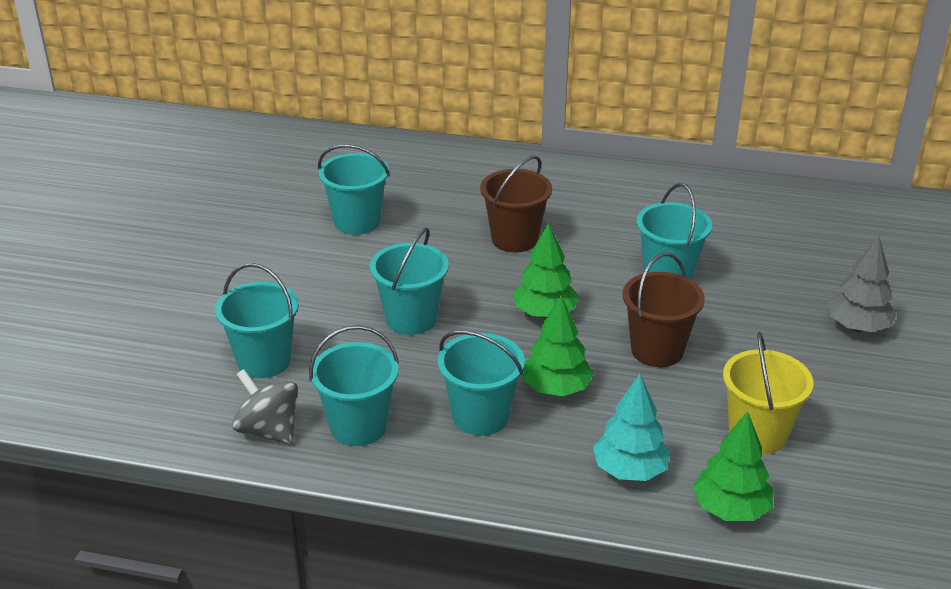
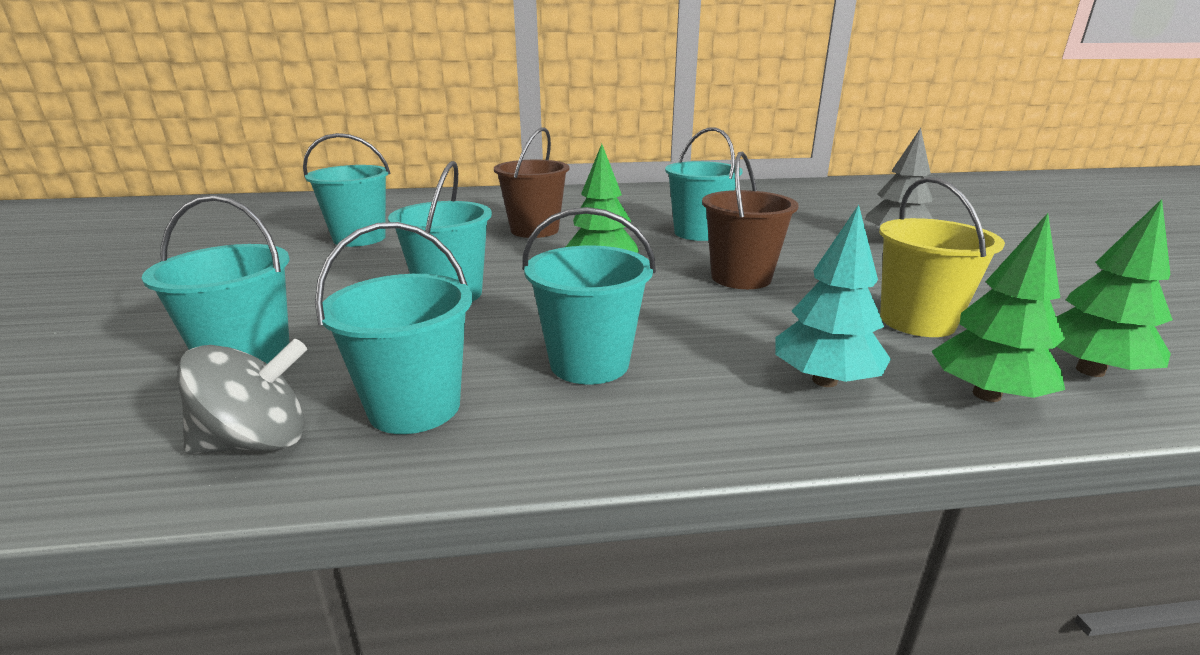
camera: 20 degrees left, 10 degrees down
grey spinning top [232,369,298,445] -> grey spinning top turned 135 degrees clockwise [177,339,307,454]
green tree [522,295,593,396] -> green tree moved to [1056,199,1173,377]

